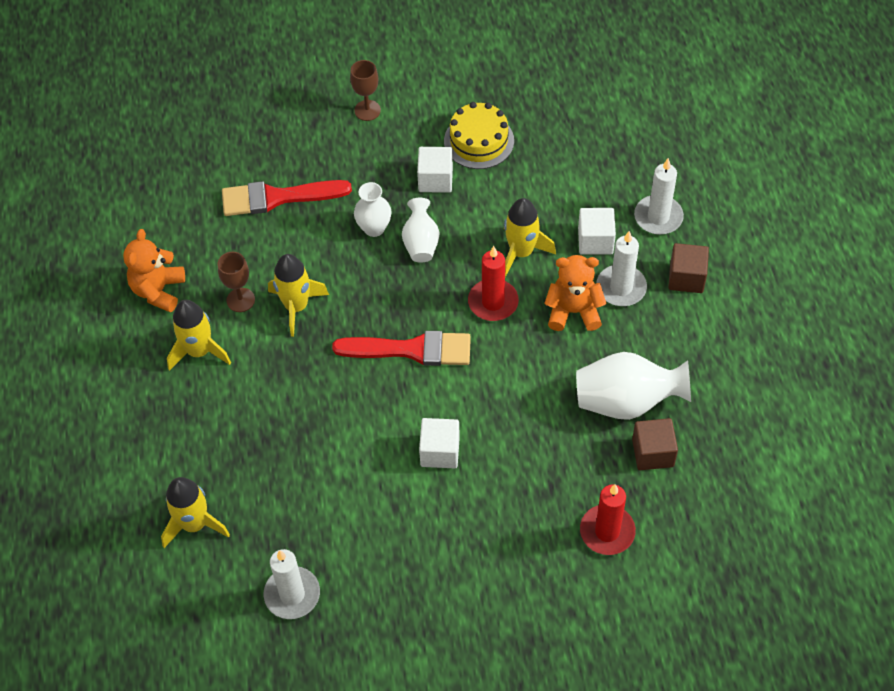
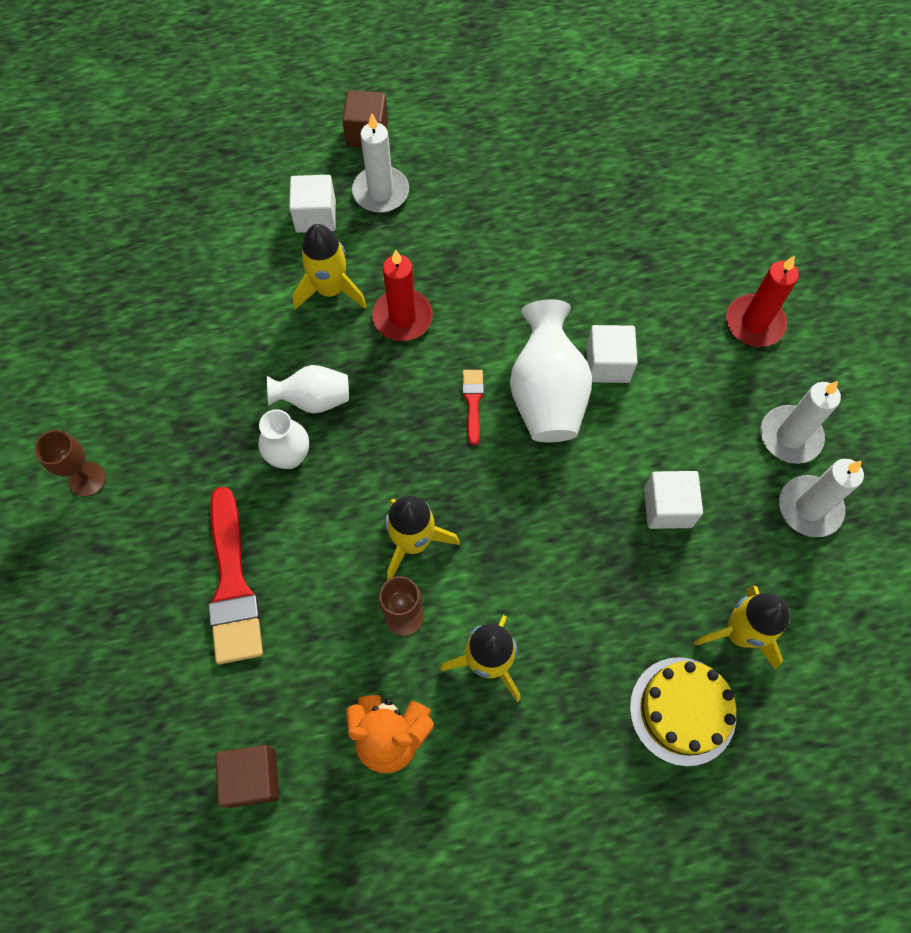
camera: 95 degrees left, 10 degrees up
red brush [332,331,471,366] -> red brush [462,370,484,445], size x0.49
white cube [417,147,453,193] -> white cube moved to [644,471,703,529]
yellow cake [444,102,514,169] -> yellow cake moved to [630,657,736,766]
orange teddy bear [544,255,607,331] -> none
white vase [576,352,691,420] -> white vase moved to [510,299,592,442]
red candle [580,484,636,555] -> red candle moved to [726,255,799,347]
brown cube [632,418,678,470] -> brown cube moved to [215,745,279,808]
white candle [634,158,684,235] -> white candle moved to [760,381,841,464]

